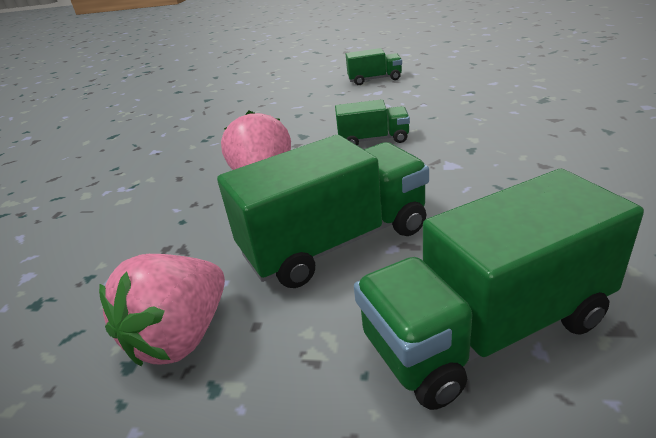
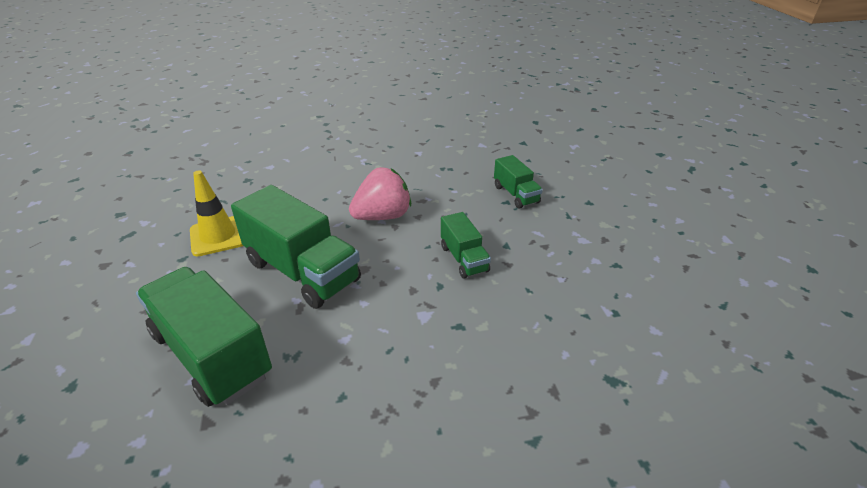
camera: 65 degrees right, 5 degrees up
pink strawberry [99,254,225,366] -> yellow traffic cone [190,171,243,256]
green truck [346,48,402,85] -> green truck moved to [494,155,543,209]

